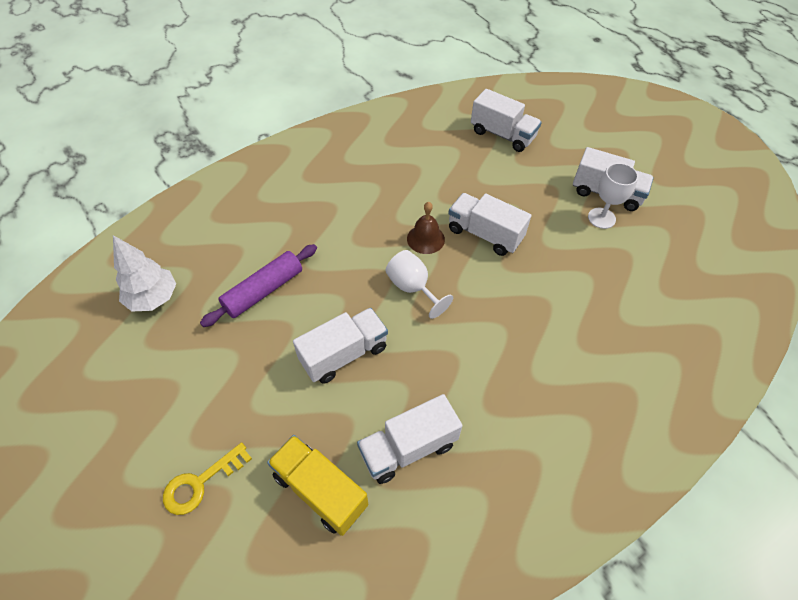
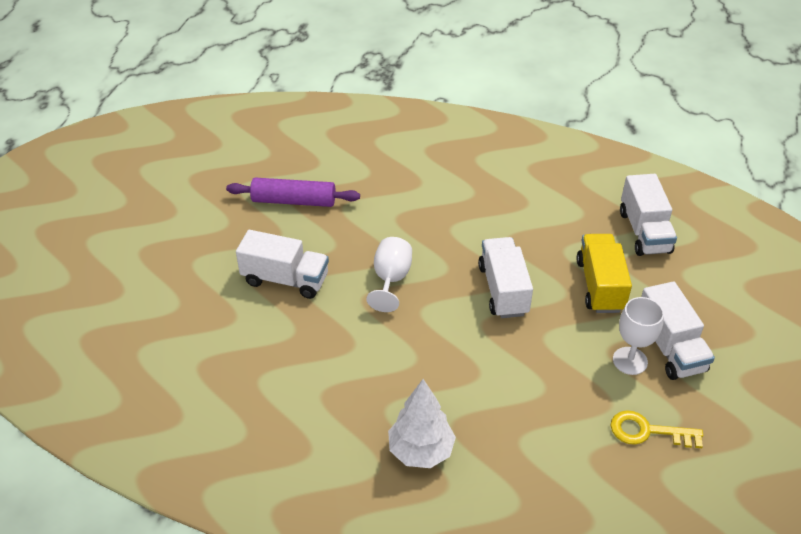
camera: 50 degrees right, 10 degrees down
white tree [113,235,176,312] -> white tree moved to [388,379,456,468]
yellow key [163,442,252,515] -> yellow key moved to [610,410,703,448]
yellow truck [267,435,368,536] -> yellow truck moved to [577,234,632,313]
white truck [357,394,463,484] -> none
brown bell [407,202,445,254] -> none

